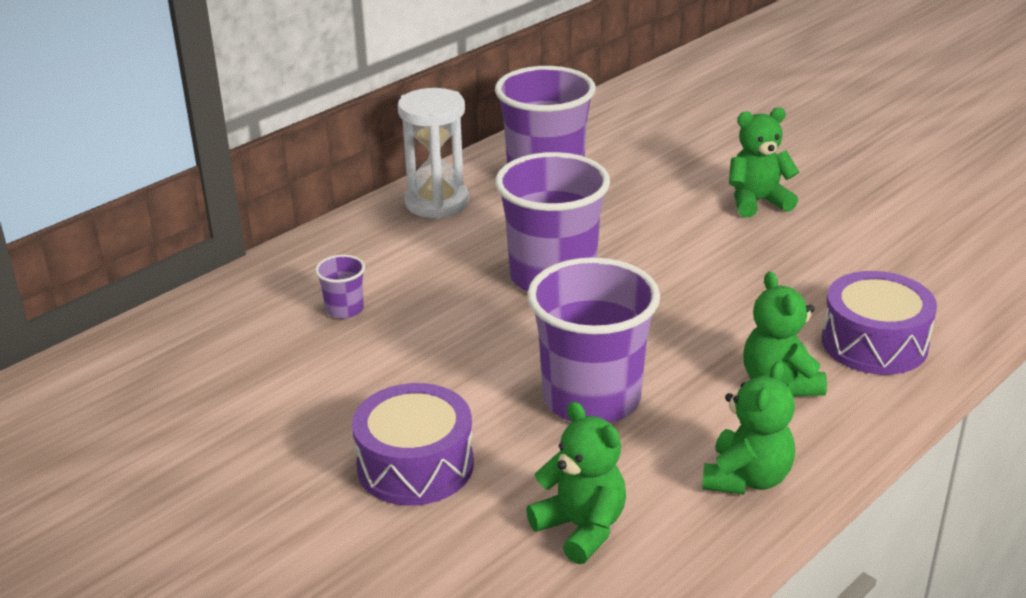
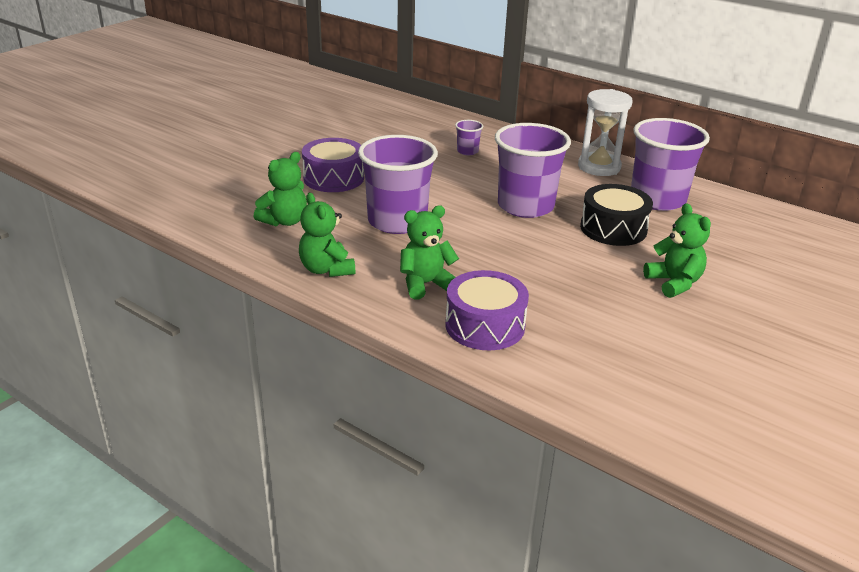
camera: 80 degrees right, 0 degrees up
green teddy bear [702,361,795,494] -> green teddy bear turned 45 degrees clockwise [299,193,355,277]
none -> black drum [580,184,653,246]

